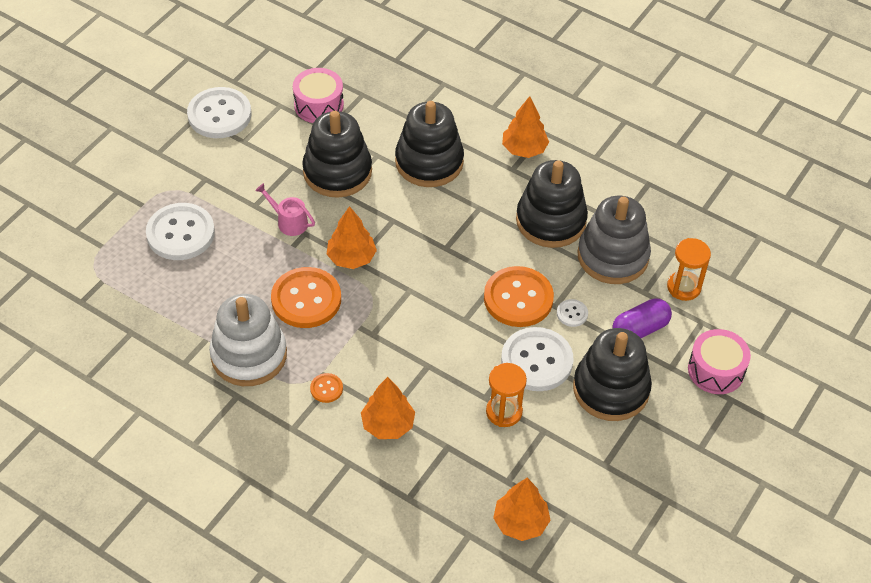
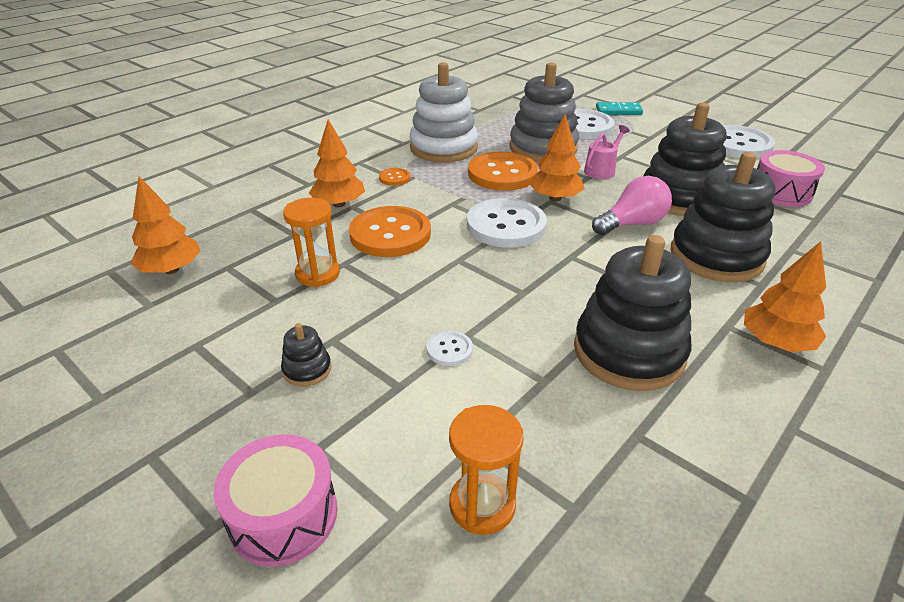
camera: 100 degrees right, 15 degrees down
orange button [484,266,554,327] -> orange button moved to [349,206,431,257]
white button [501,327,573,391] -> white button moved to [467,198,547,248]
black stacking toy [573,328,652,421] -> black stacking toy [281,323,331,387], size x0.43
grey stacking toy [578,196,651,284] -> grey stacking toy moved to [509,62,579,162]
purple capsule [612,298,672,338] -> none
none -> pink light bulb [592,176,672,235]
none -> turquoise domino [596,102,643,115]

